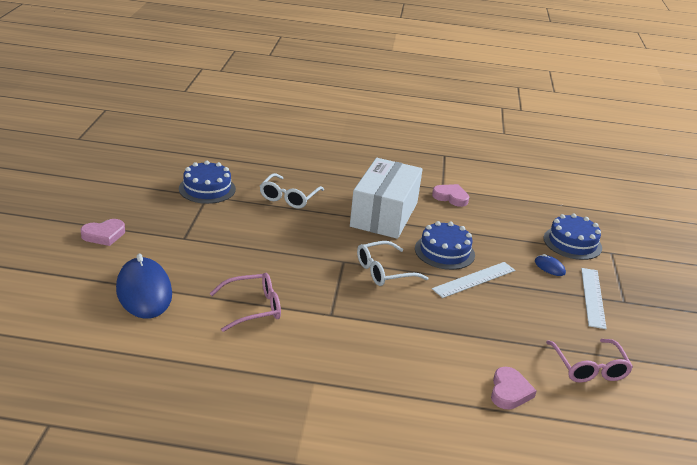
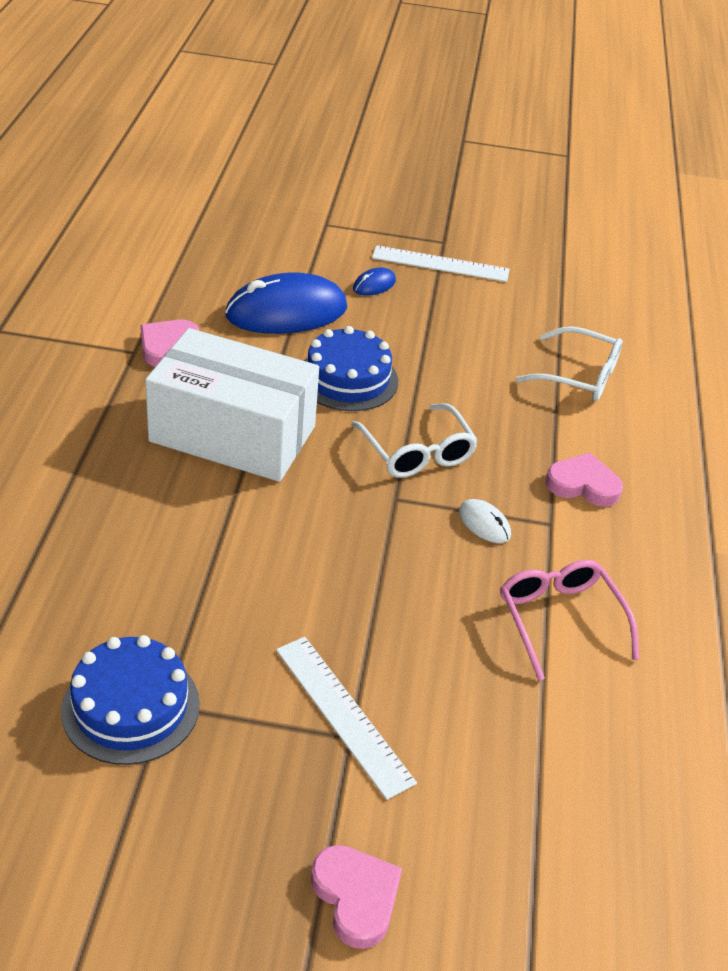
camera: 90 degrees left, 10 degrees up
blue mouse [116,254,172,319] -> blue mouse moved to [225,272,347,334]
white glasses [260,173,324,209] -> white glasses moved to [515,326,623,401]
white ruler [432,262,515,298] -> white ruler moved to [276,637,417,800]
pink heart [491,367,537,410] -> pink heart moved to [545,453,623,507]
blue cake [544,213,602,260] -> none
pink glasses [546,339,633,383] -> none
none -> white mouse [459,499,511,543]

